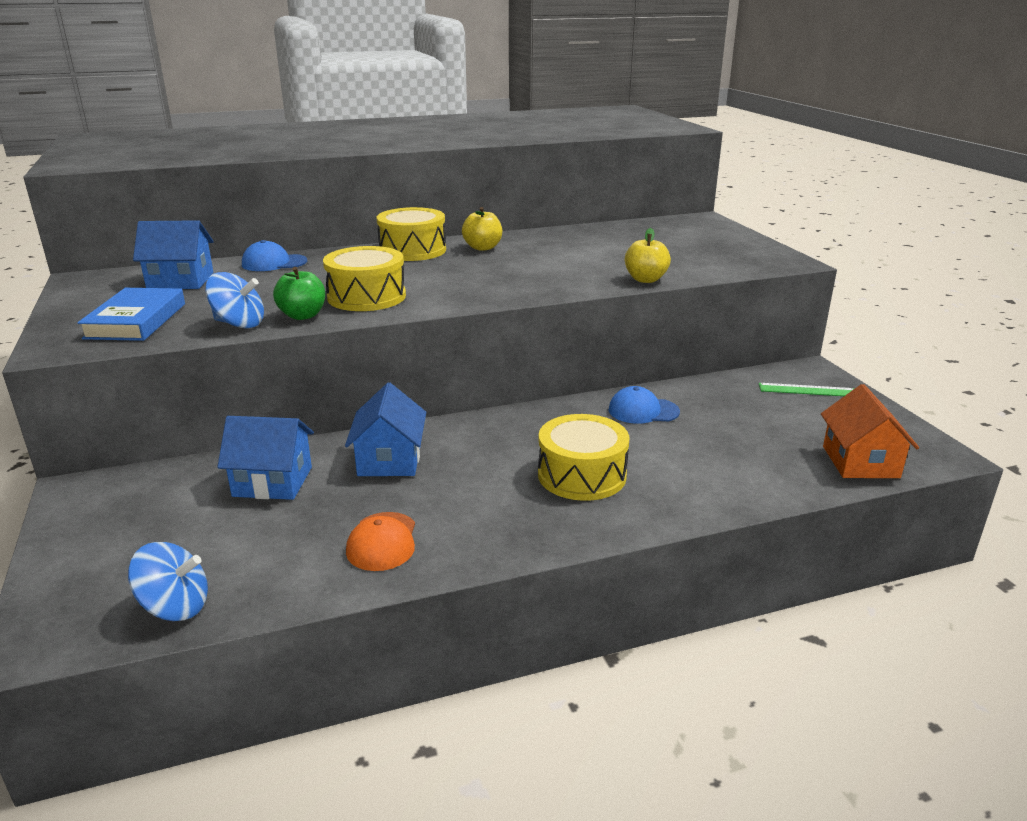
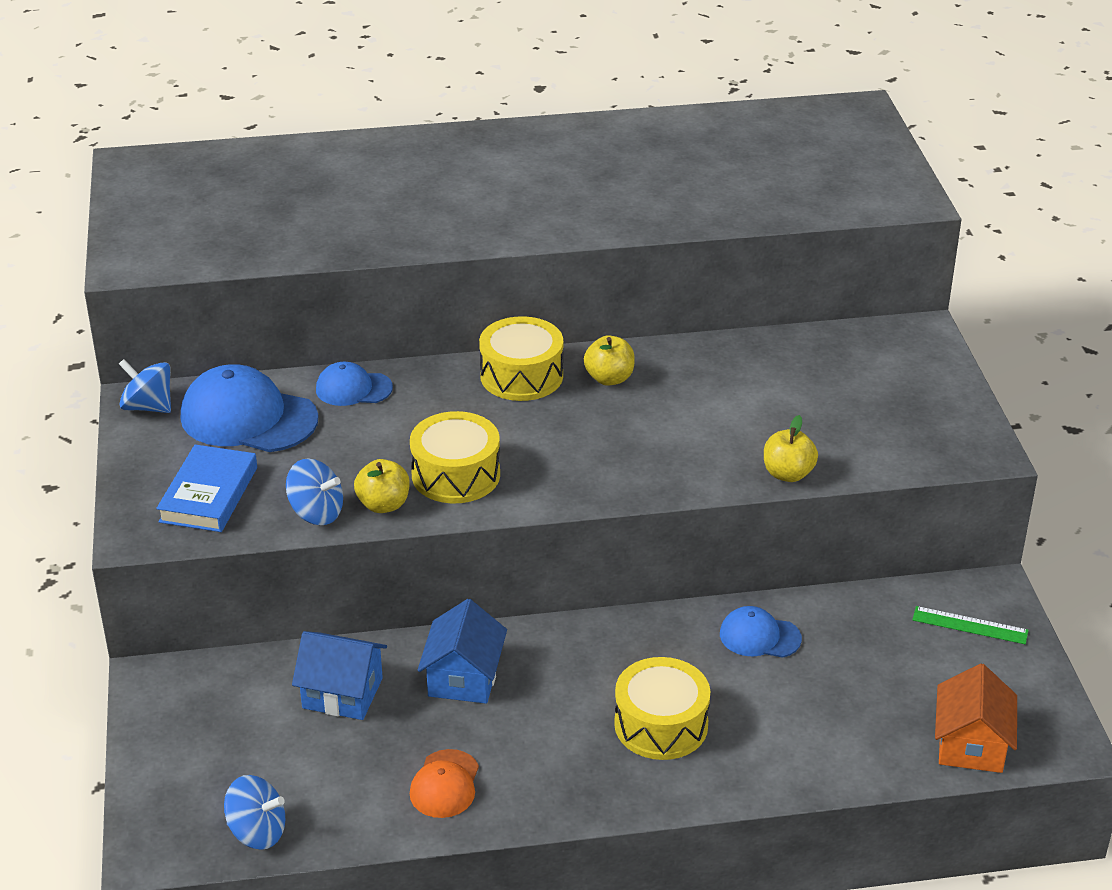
camera: 10 degrees right, 10 degrees up
blue house [133,220,214,289] -> blue cap [181,364,318,452]
green apple [273,267,325,320] -> yellow apple [354,459,410,513]
none -> blue spinning top [119,359,171,413]

